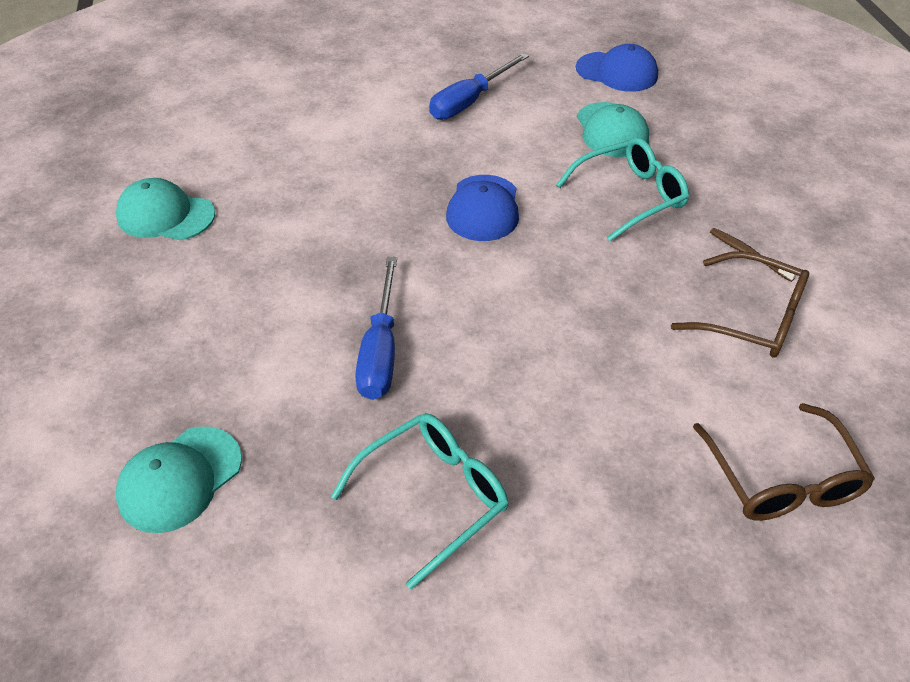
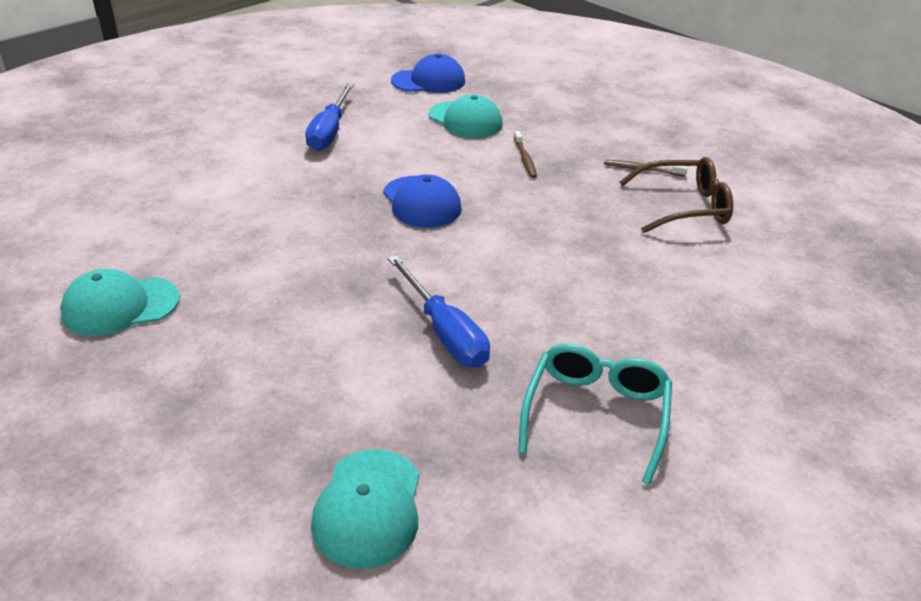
camera: 35 degrees left, 10 degrees down
turquoise glasses [556,137,689,241] -> brown toothbrush [514,131,537,178]
brown glasses [693,403,875,521] -> none

